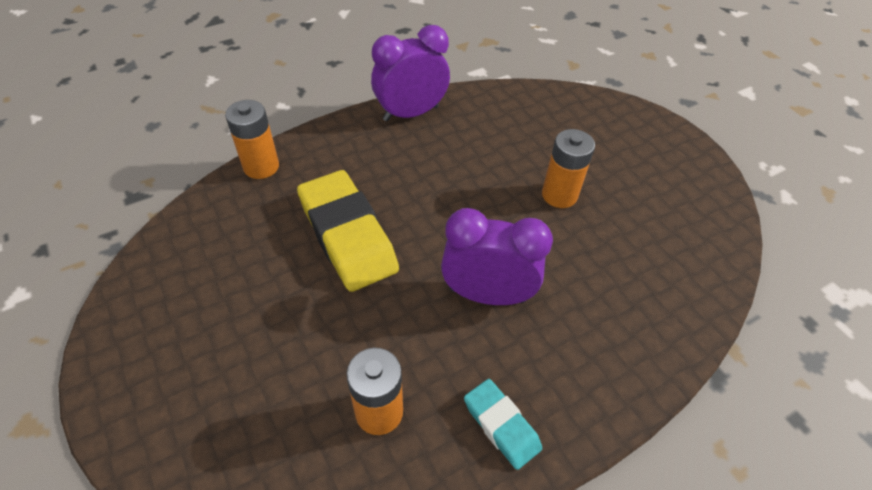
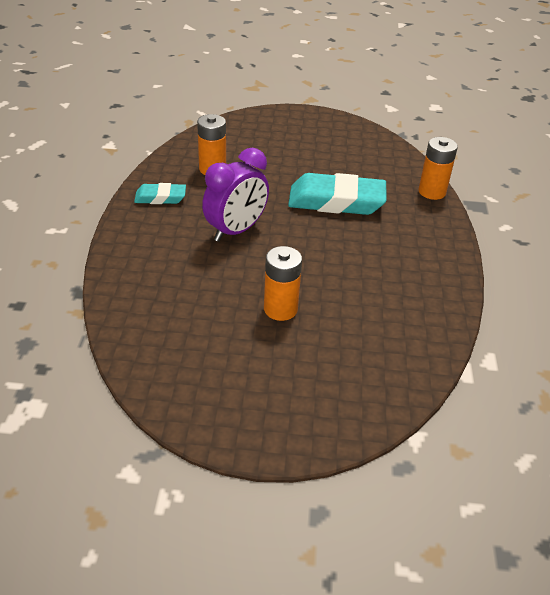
camera: 125 degrees right, 10 degrees down
yellow eraser [297,170,399,292] -> turquoise eraser [288,173,387,215]
purple clock [371,25,450,122] -> none

